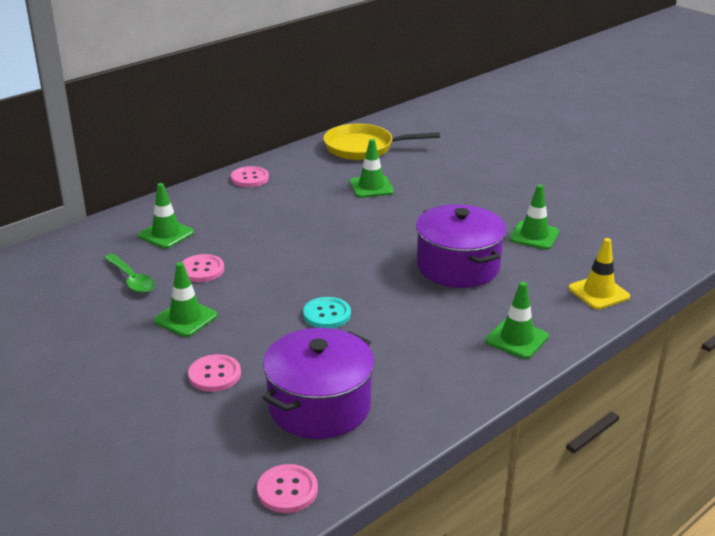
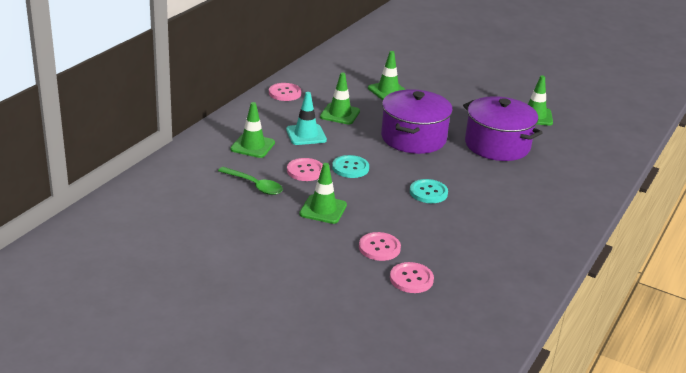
camera: 20 degrees left, 0 degrees up
pink button [257,464,318,513] -> pink button moved to [390,262,434,293]
purple pot [263,328,375,439] -> purple pot moved to [381,89,453,154]
yellow pan [323,124,440,160] -> none
green traffic cone [485,282,549,359] -> green traffic cone moved to [320,72,360,125]
yellow traffic cone [569,238,630,309] -> none
none -> turquoise traffic cone [286,92,327,145]
none -> turquoise button [332,155,369,178]

